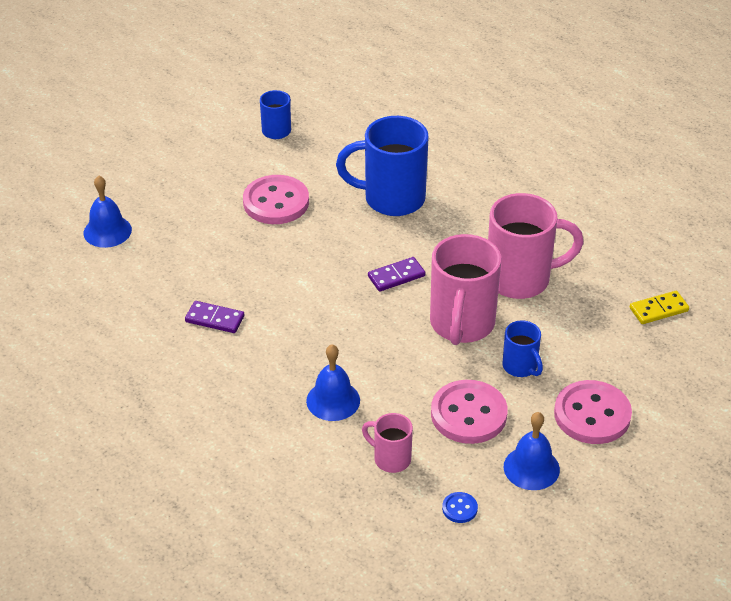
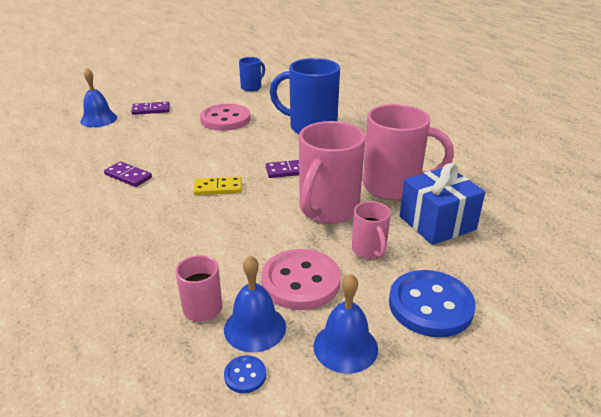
camera: 15 degrees right, 10 degrees down
blue bell [306,344,360,421] -> blue bell moved to [224,256,286,353]
blue mug [503,321,543,377] -> pink mug [352,201,391,259]
pink button [554,380,632,444] -> blue button [389,270,476,337]
yellow domino [630,291,689,324] -> yellow domino moved to [193,176,242,195]
none -> purple domino [131,102,170,115]
none -> blue gift [400,163,485,245]

